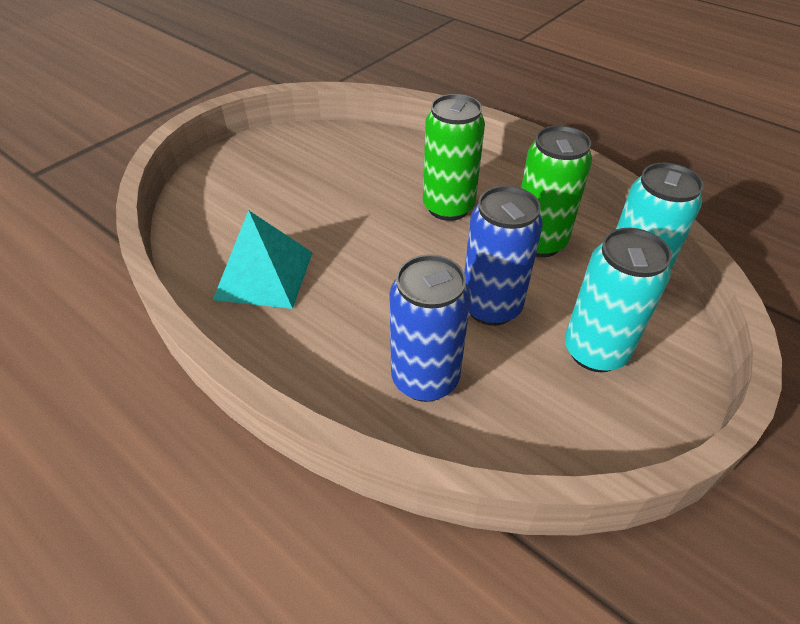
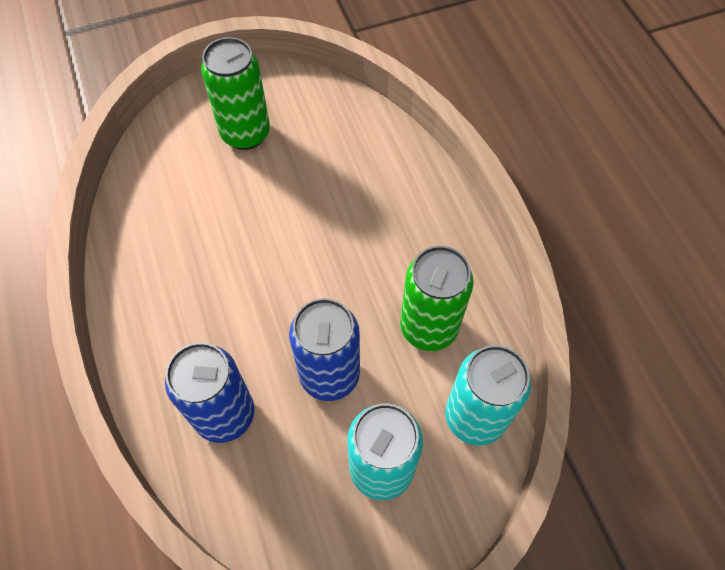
camera: 30 degrees right, 15 degrees up
turquoise pyramid [213,210,313,309] -> none
green can [423,94,485,221] -> green can moved to [201,37,270,150]

